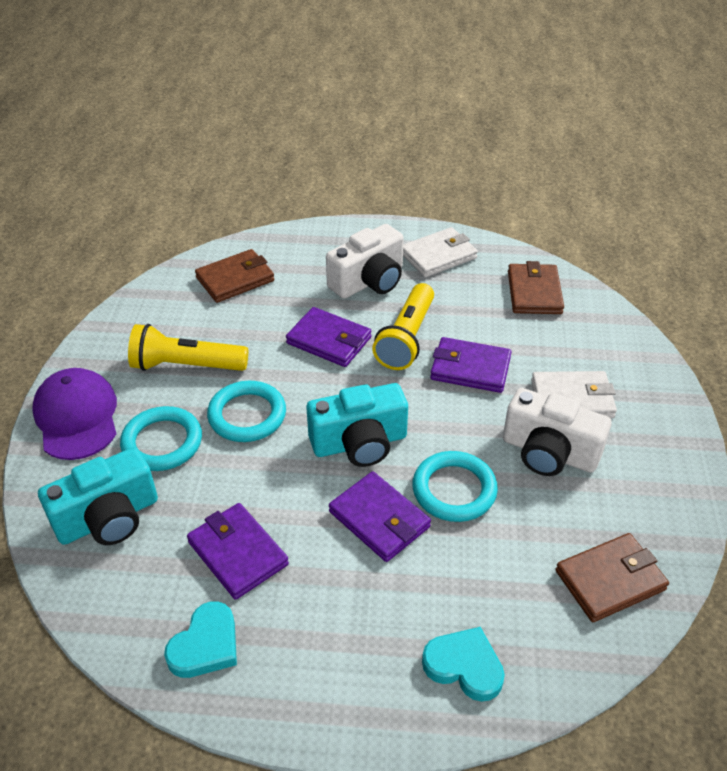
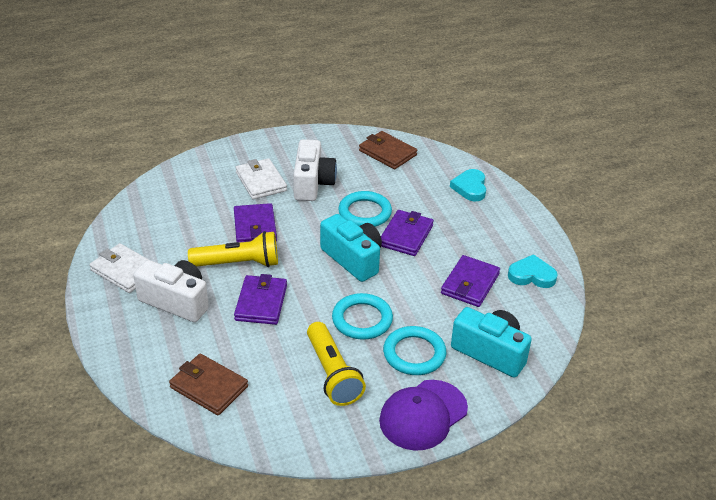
camera: 115 degrees left, 5 degrees down
brown wallet [508,261,564,314] -> none

